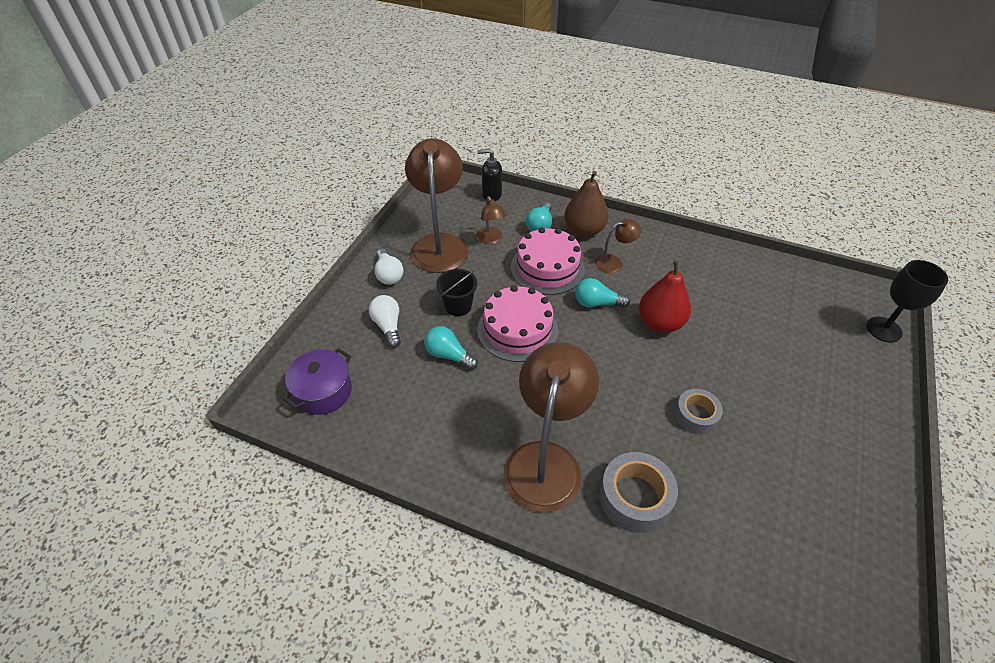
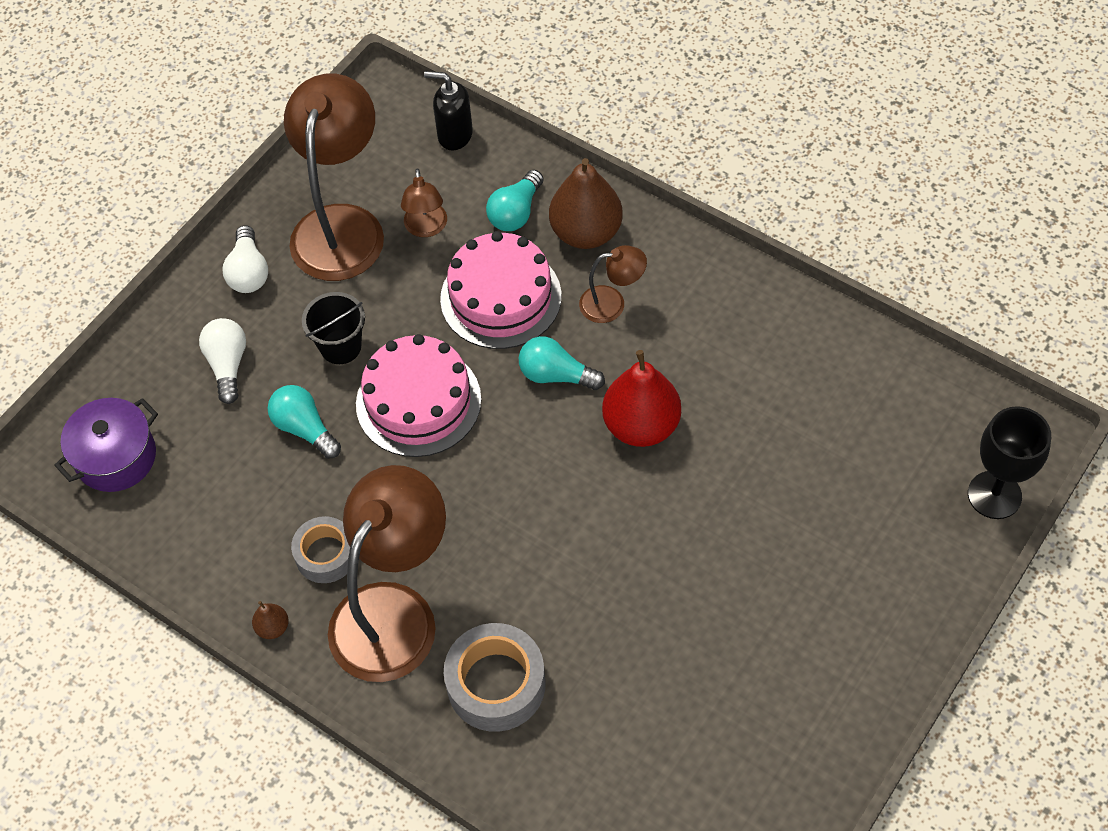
camera: 15 degrees right, 10 degrees up
grey tape [675,389,723,434] -> grey tape moved to [291,516,350,583]
none -> brown pear [252,601,289,639]

